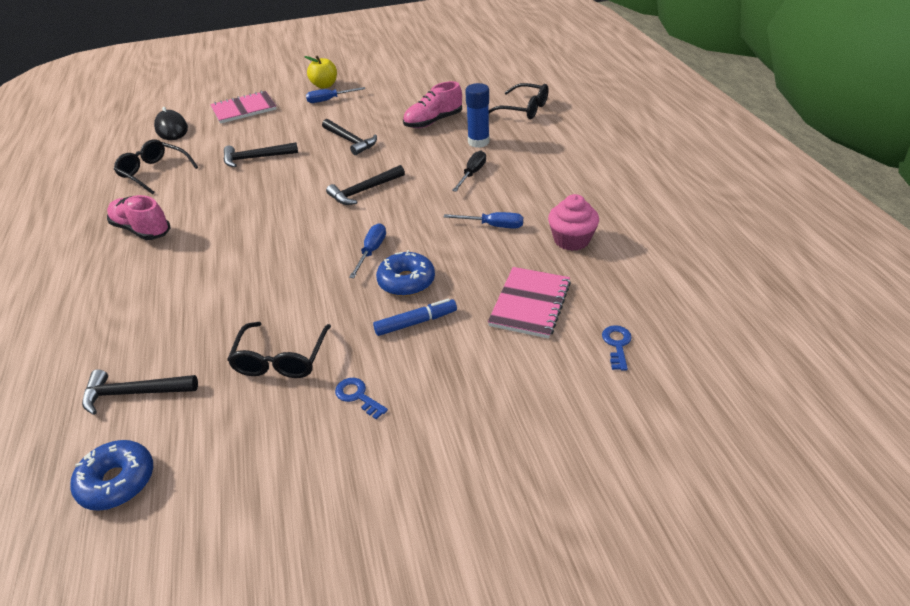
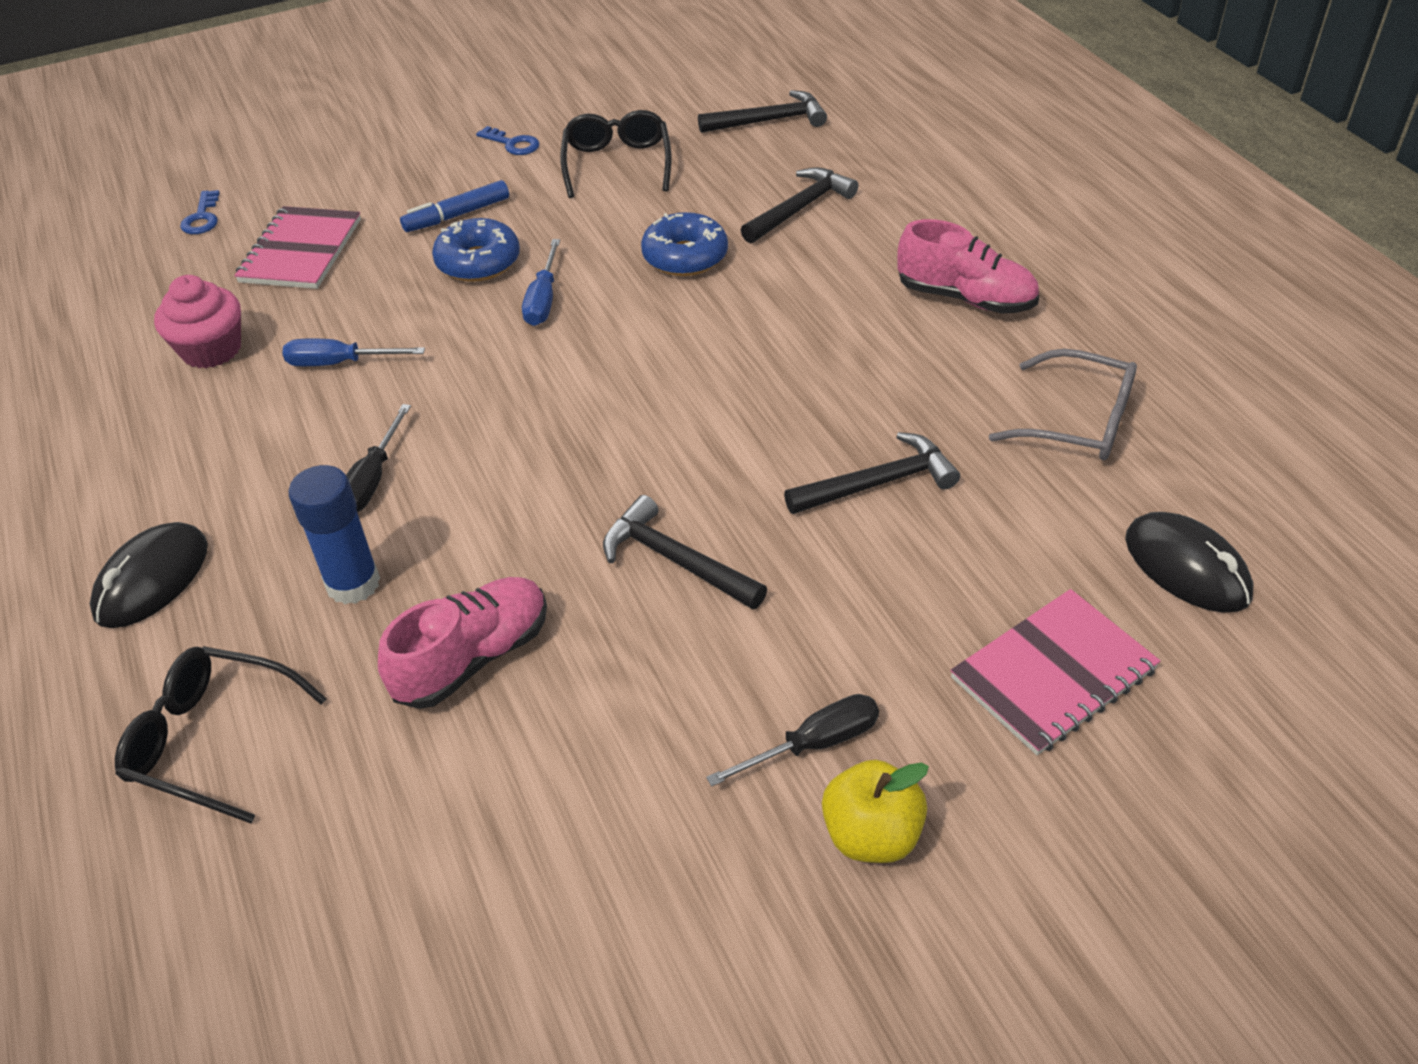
camera: 170 degrees right, 5 degrees up
blue donut [70,440,153,511] -> blue donut moved to [641,212,728,276]
black glasses [114,139,198,194] -> grey glasses [989,349,1137,460]
blue screwdriver [306,87,365,103] -> black screwdriver [706,694,879,787]
black hammer [326,165,405,205] -> black hammer moved to [741,167,858,244]
none -> black mouse [90,522,208,628]

